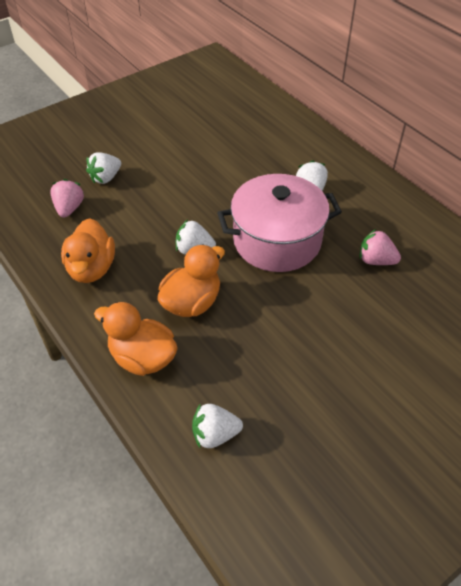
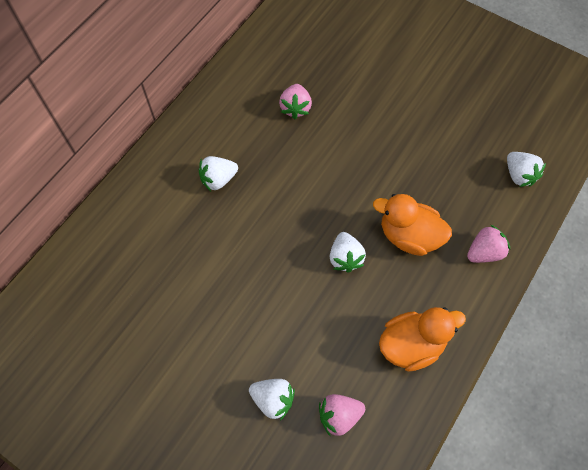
camera: 110 degrees left, 15 degrees up
orange duck [94,302,178,376] -> pink strawberry [467,225,510,263]
pink pot [217,174,342,272] -> none

